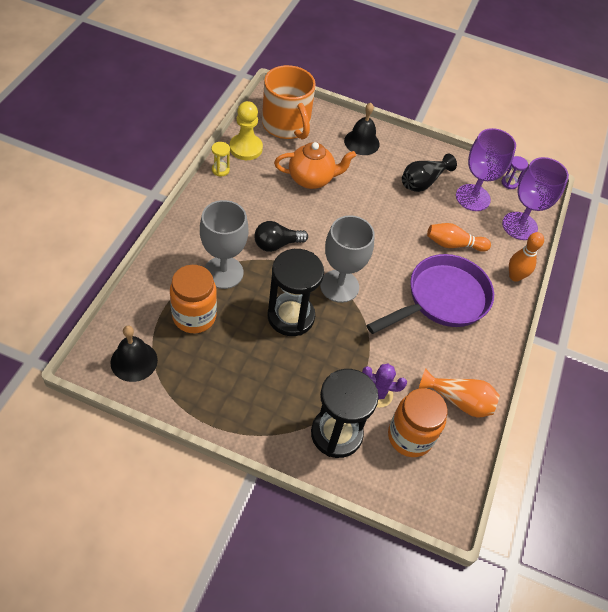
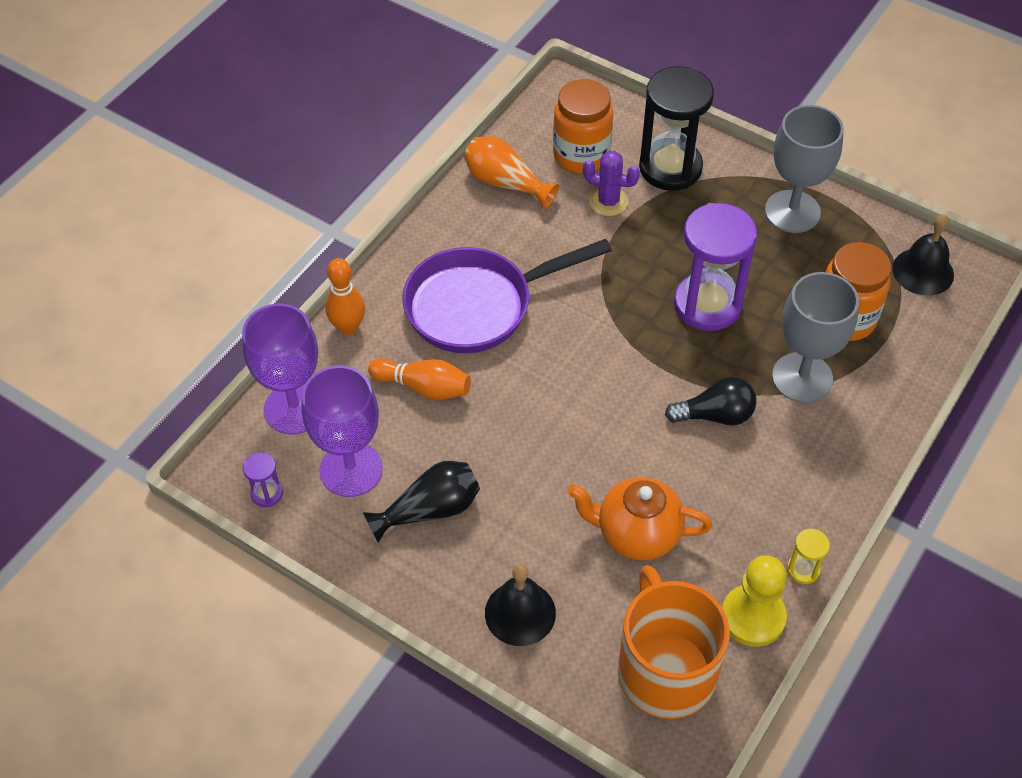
camera: 160 degrees left, 0 degrees up
black hourglass [268,249,324,336] -> purple hourglass [674,203,757,331]
grey goblet [320,215,375,303] -> grey goblet moved to [765,105,844,233]

